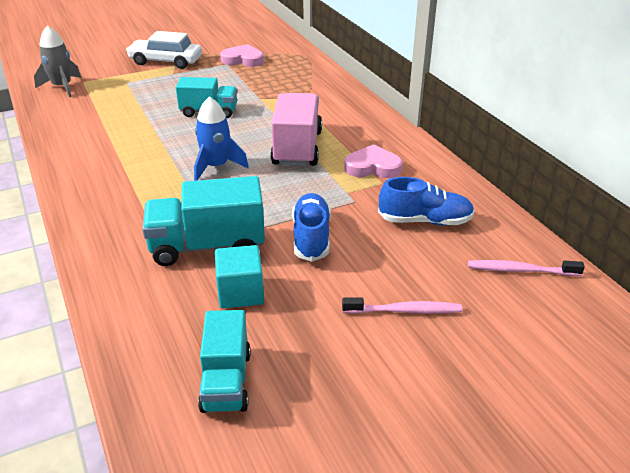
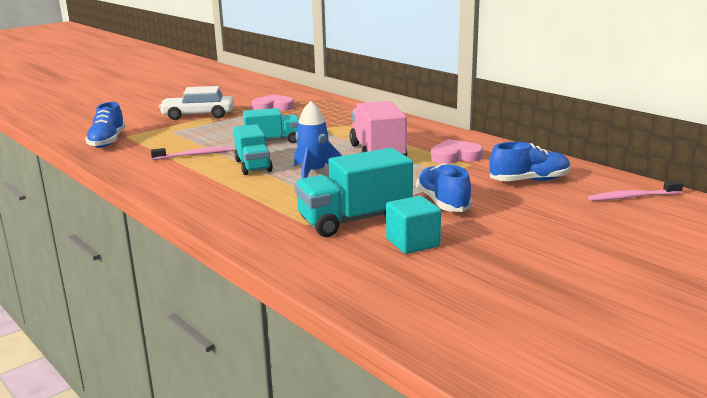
camera: 15 degrees left, 15 degrees down
grey rocket [34,26,82,97] -> blue shoe [85,102,125,148]
turquoise truck [198,310,251,413] -> turquoise truck moved to [233,124,273,175]
pink toothbrush [342,298,462,314] -> pink toothbrush moved to [151,147,234,160]

